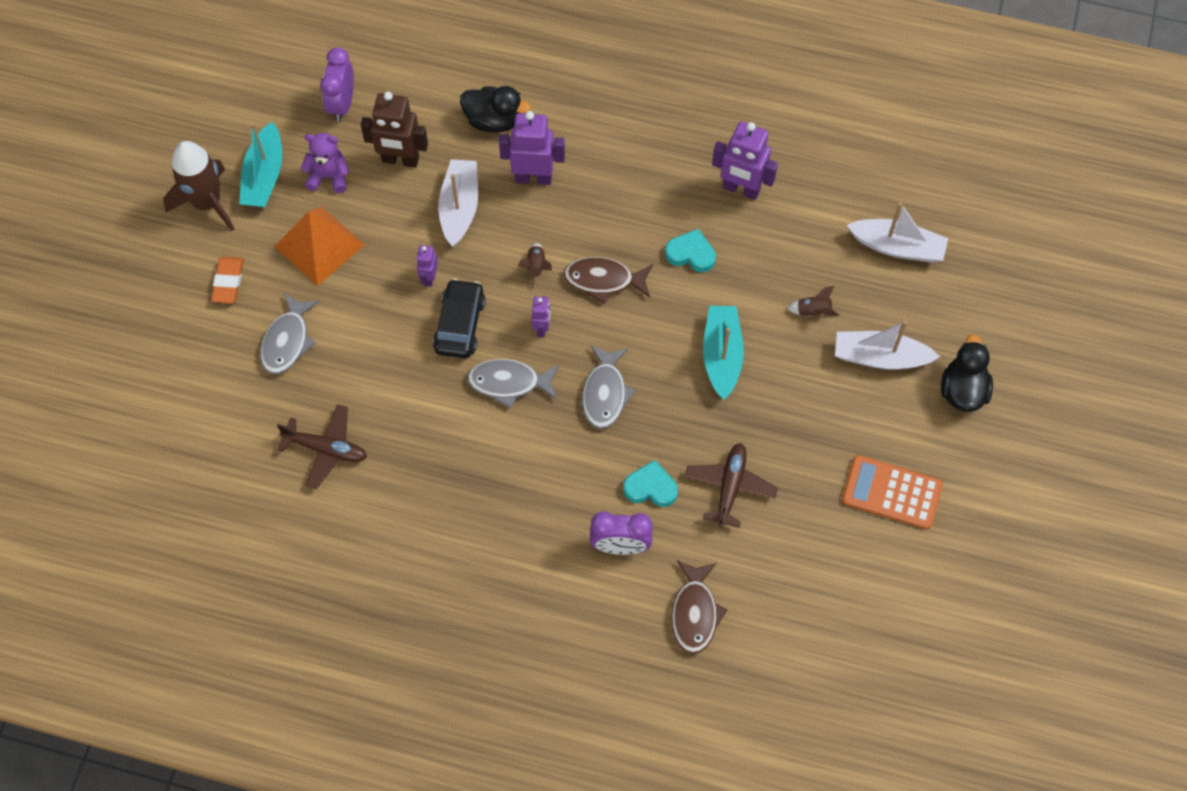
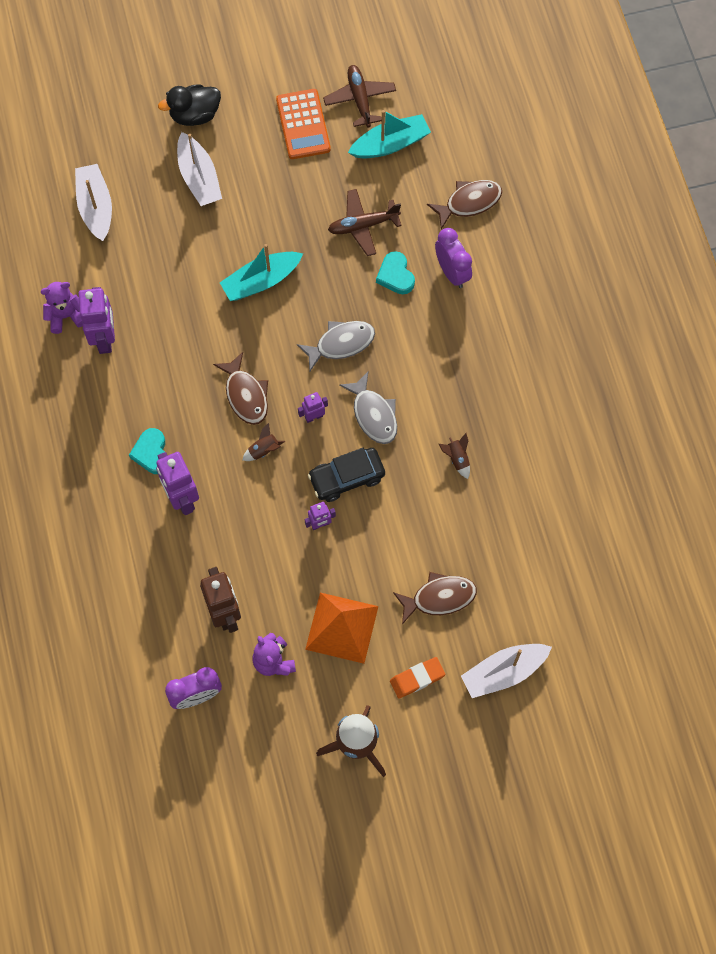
camera: 120 degrees left, 5 degrees up
turquoise boat [239,122,282,207] -> turquoise boat moved to [348,110,431,159]
grey fish [260,293,319,374] -> brown fish [393,572,477,624]
brown plane [277,404,367,489] -> brown plane moved to [323,65,396,128]
white boat [438,159,478,247] -> white boat moved to [461,644,552,698]
black duck [460,86,531,132] -> none
turquoise heart [665,229,716,272] -> turquoise heart moved to [129,428,165,474]
brown rocket [787,286,840,317] -> brown rocket moved to [439,433,470,479]
none -> purple teddy bear [41,282,83,334]

